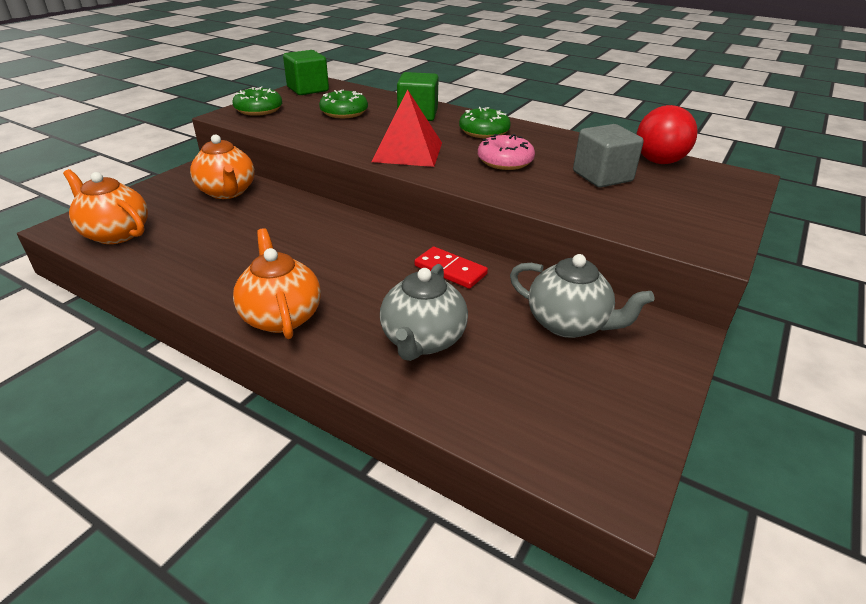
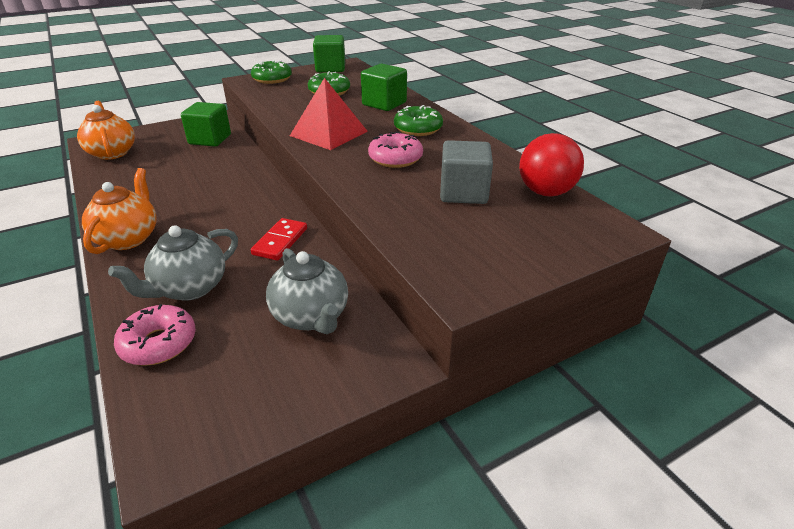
camera: 30 degrees right, 0 degrees up
orange teapot [190,134,255,199] -> green cube [181,102,231,147]
red domino [415,247,488,289] -> red domino turned 45 degrees clockwise [251,218,307,261]
none -> pink donut [114,304,196,366]

